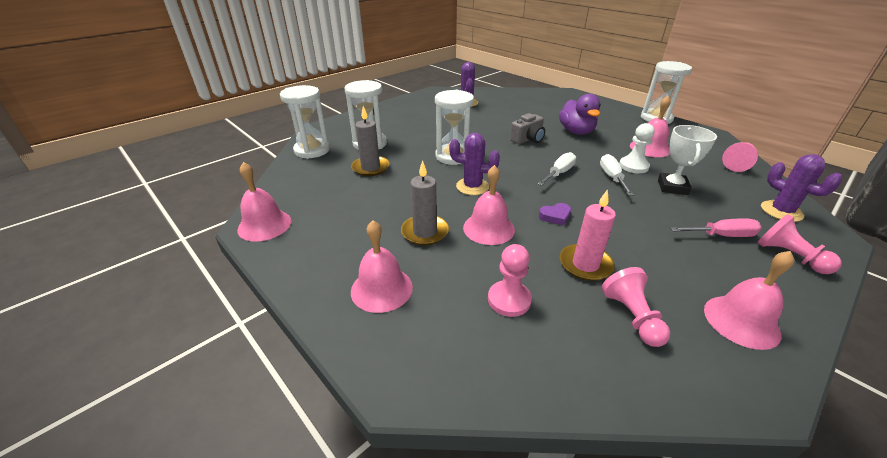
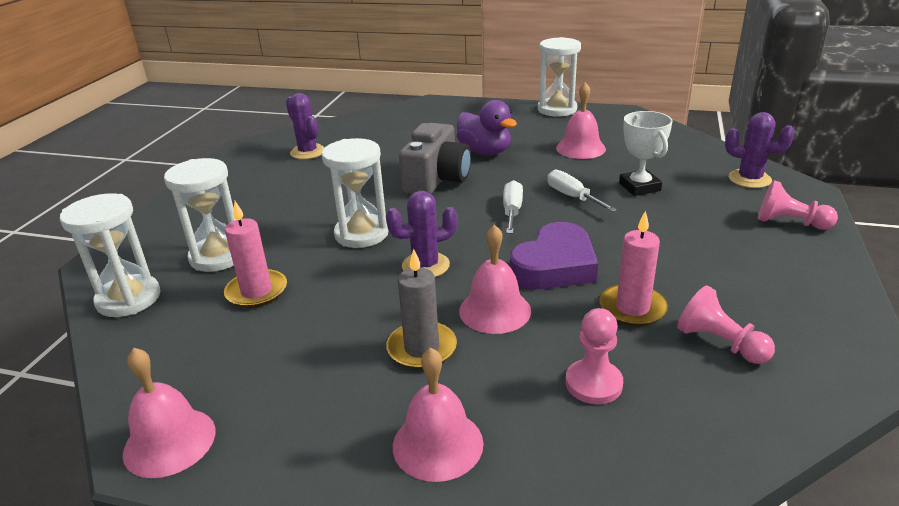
camera: 30 degrees left, 5 degrees down
grey candle [351,106,390,176] -> pink candle [224,201,287,308]
grey camera [510,113,545,144] -> grey camera [399,123,471,194], size x1.59
purple heart [539,203,571,226] -> purple heart [510,222,598,289], size x2.26
white pawn [619,123,655,174] -> none
pink screwdriver [670,218,761,237] -> none
pink bell [704,251,794,350] -> none
pink pawn [722,142,758,172] -> none

